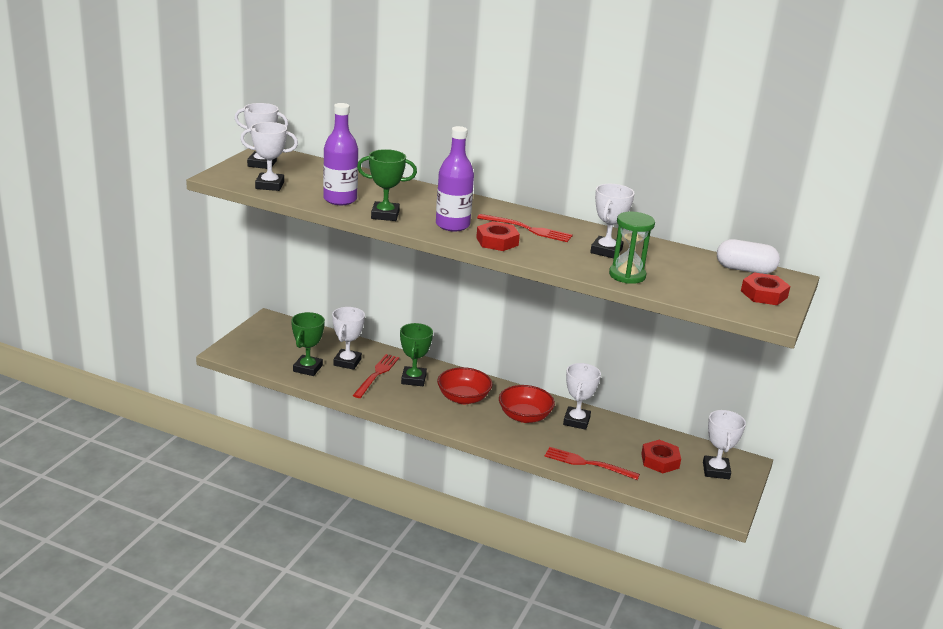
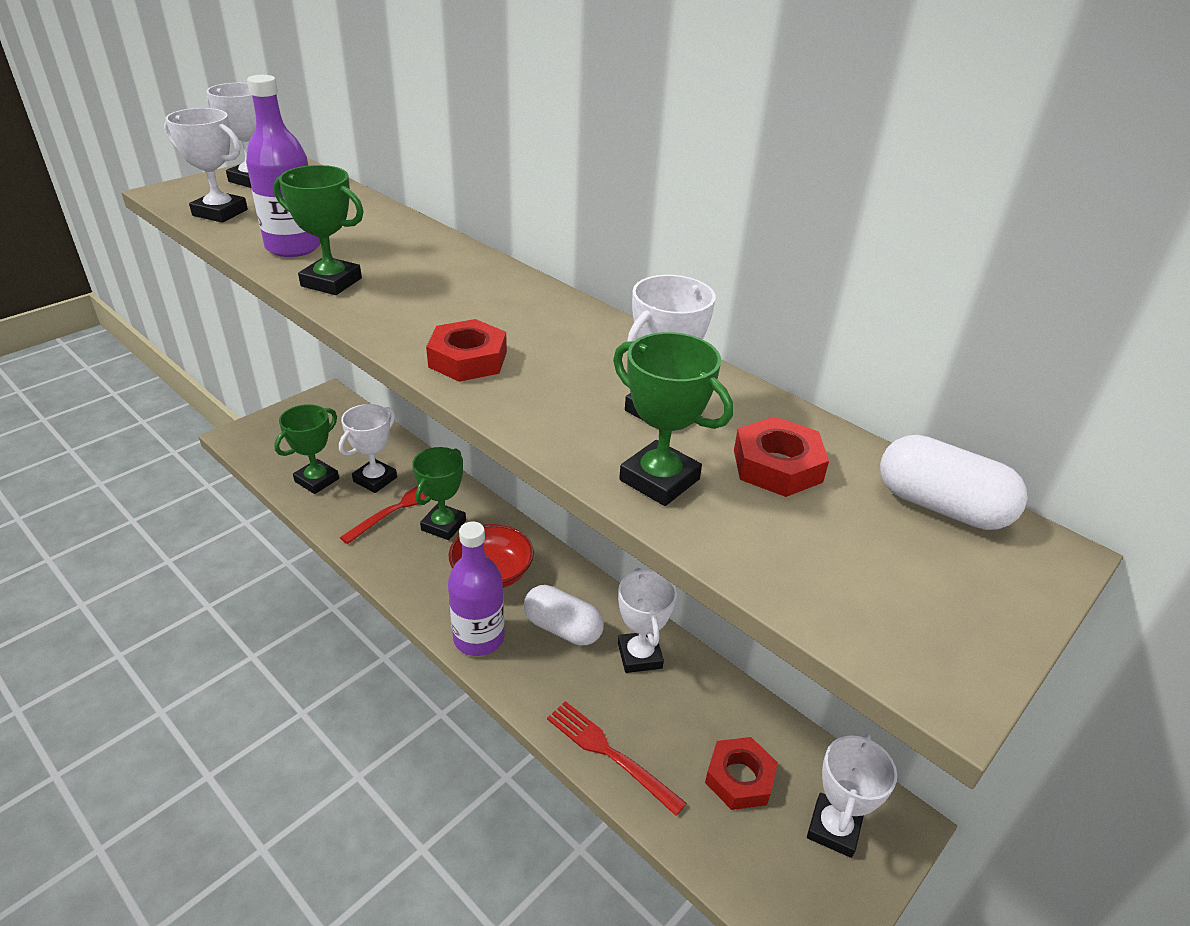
camera: 20 degrees right, 10 degrees up
purple bottle [436,126,474,231] -> purple bottle moved to [448,521,505,656]
red fork [477,214,573,242] -> none
red bowl [499,385,555,423] -> white capsule [523,585,604,645]
white trophy [563,363,601,430] -> white trophy turned 45 degrees counterclockwise [618,568,677,673]
green hourglass [609,212,655,284] -> green trophy [613,332,733,506]
red nut [741,272,790,305] -> red nut moved to [734,416,829,497]

